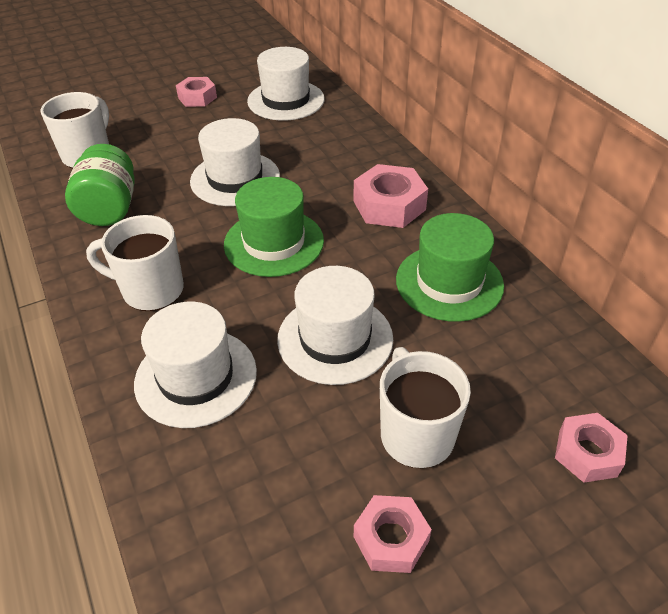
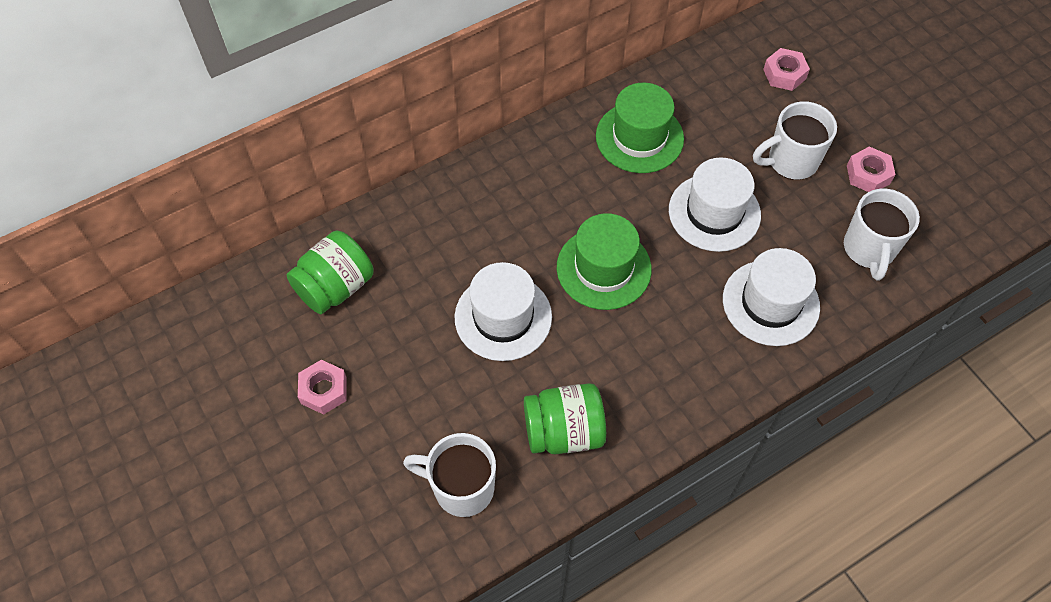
camera: 95 degrees left, 15 degrees up
white mug [86,215,184,311] -> white mug moved to [844,189,920,281]
white hat [247,47,324,121] -> green jar [287,231,374,314]
pink nut [354,164,428,228] -> none

